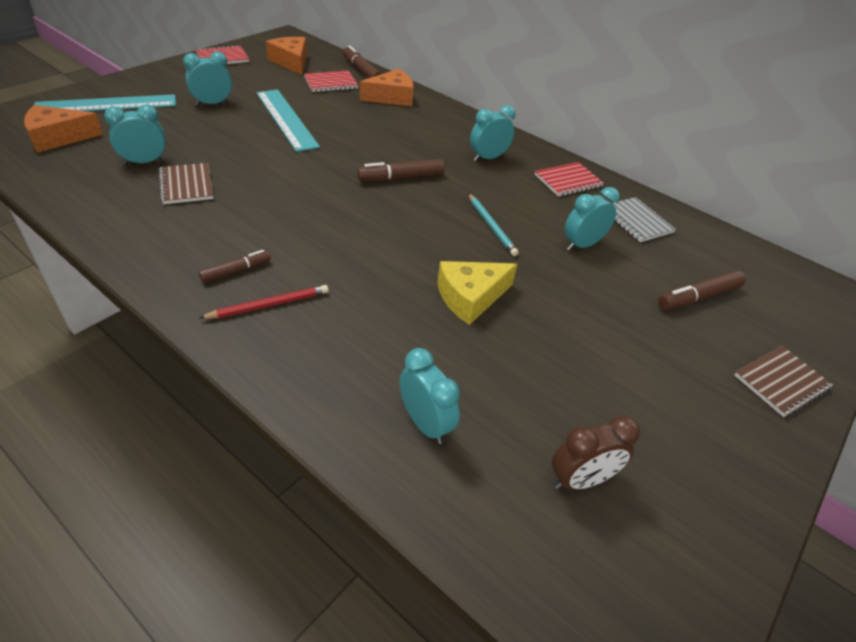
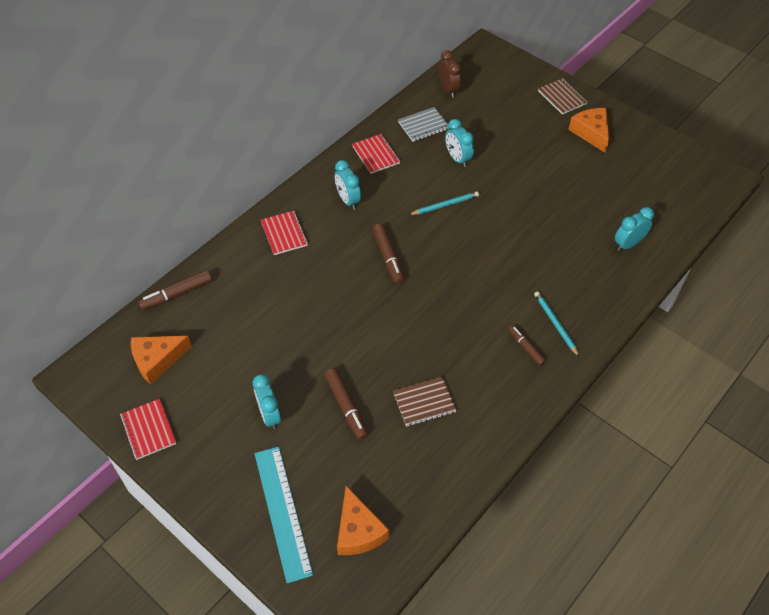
camera: 85 degrees left, 10 degrees up
turquoise clock [104,104,166,164] -> none
red pencil [199,285,329,319] -> turquoise pencil [534,291,580,357]
turquoise ruler [256,89,320,152] -> none
red notebook [304,70,358,92] -> red notebook moved to [261,211,308,255]
orange cheese [360,69,413,106] -> orange cheese moved to [568,108,609,153]
yellow cheese [437,261,517,325] -> none
brown clock [552,415,640,490] -> brown clock moved to [439,50,461,98]
brown marker [658,270,746,310] -> brown marker moved to [325,368,369,440]

